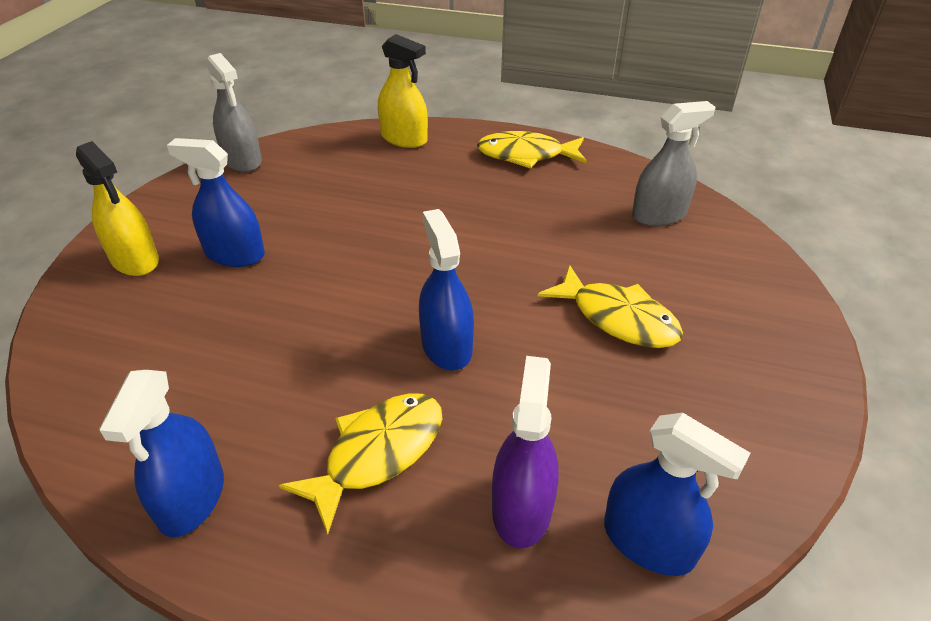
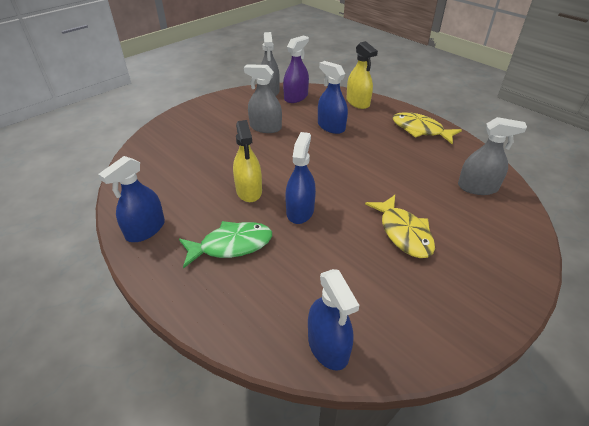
camera: 30 degrees right, 0 degrees up
yellow spray bottle [76,141,159,276] -> yellow spray bottle moved to [233,120,262,202]
blue spray bottle [167,138,265,267] -> blue spray bottle moved to [318,61,348,134]
yellow fish [279,393,442,535] -> green fish [179,221,272,269]
purple spray bottle [492,356,559,548] -> purple spray bottle moved to [283,35,309,103]
none -> grey spray bottle [244,64,282,133]

